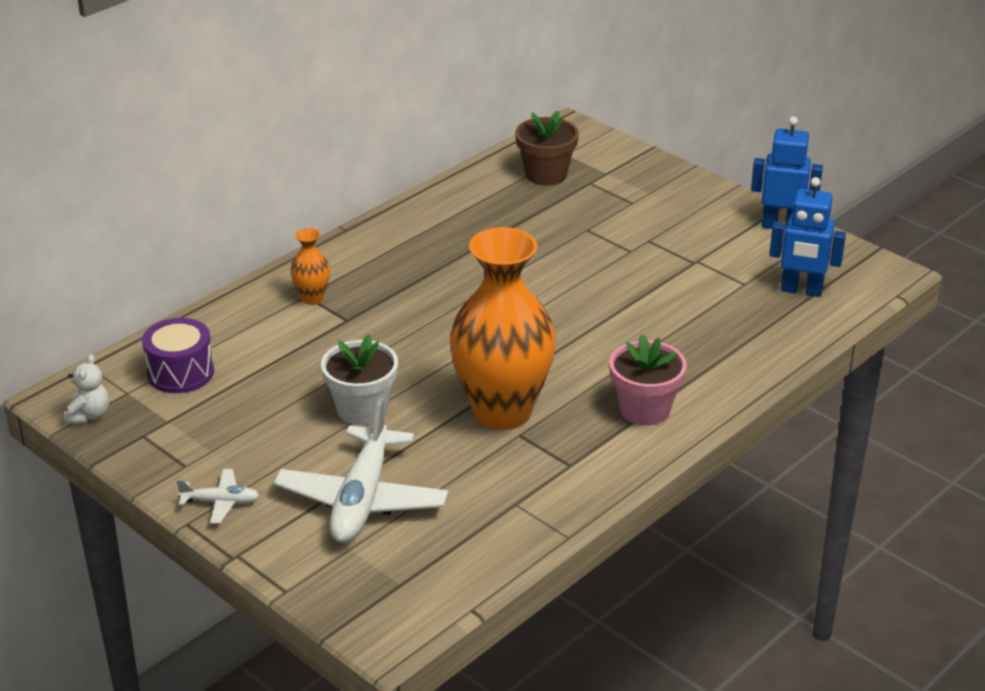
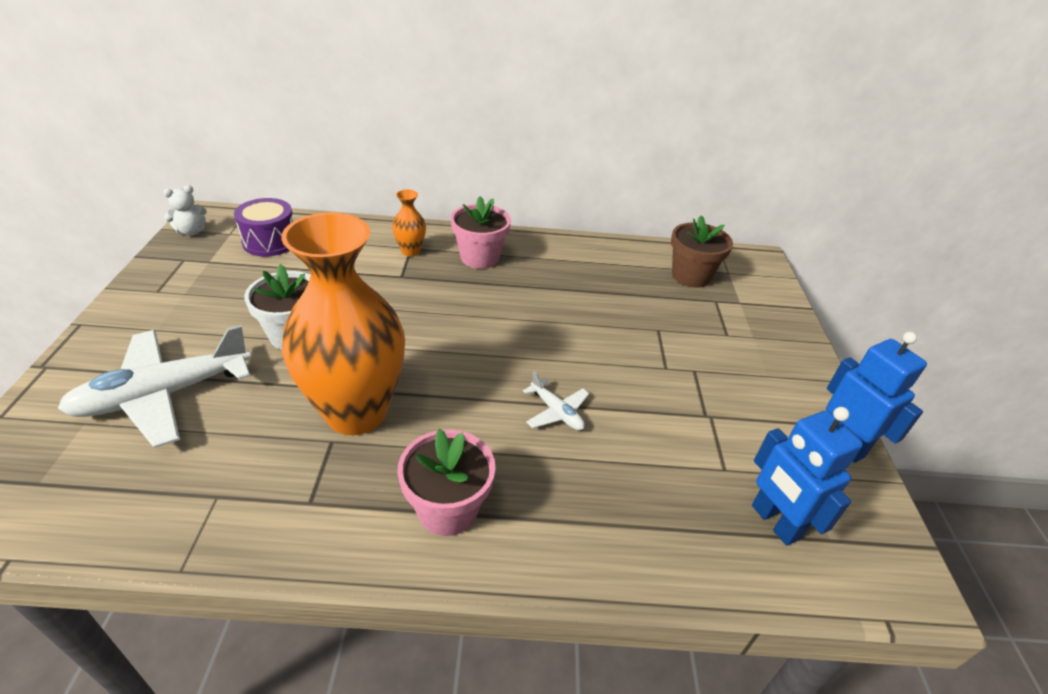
camera: 45 degrees right, 5 degrees up
white plane [176,469,260,524] -> white plane moved to [523,371,589,430]
none -> pink flower pot [451,196,511,269]

